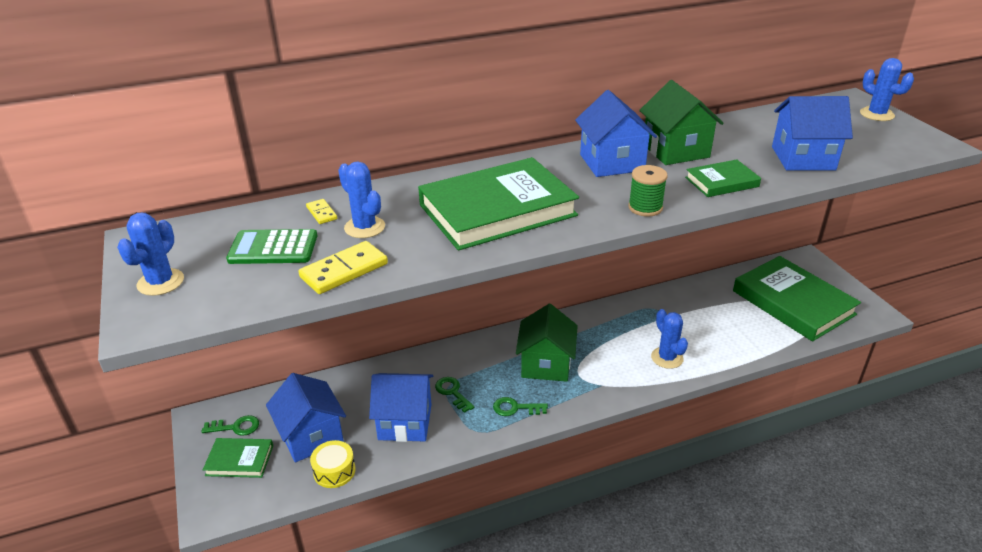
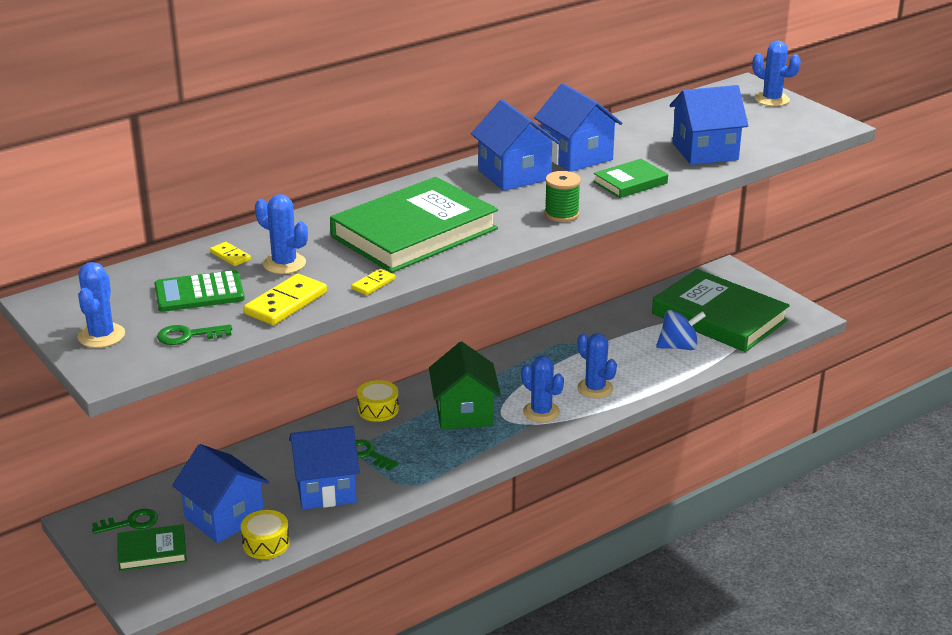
camera: 15 degrees left, 5 degrees down
green key [493,397,548,416] -> green key moved to [157,324,232,345]
green house [639,80,724,165] -> blue house [534,83,622,172]
none -> yellow domino [352,269,395,295]
none -> yellow drum [357,380,399,422]
none -> blue cactus [521,356,564,423]
none -> blue spinning top [656,310,706,350]

